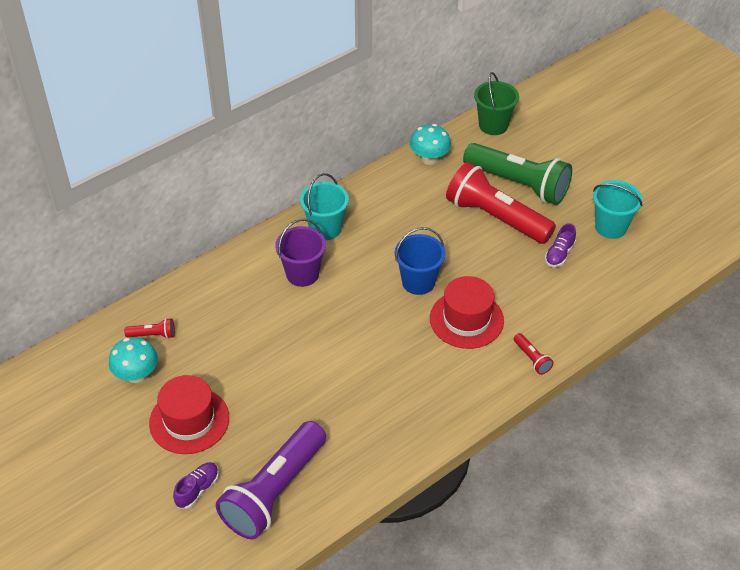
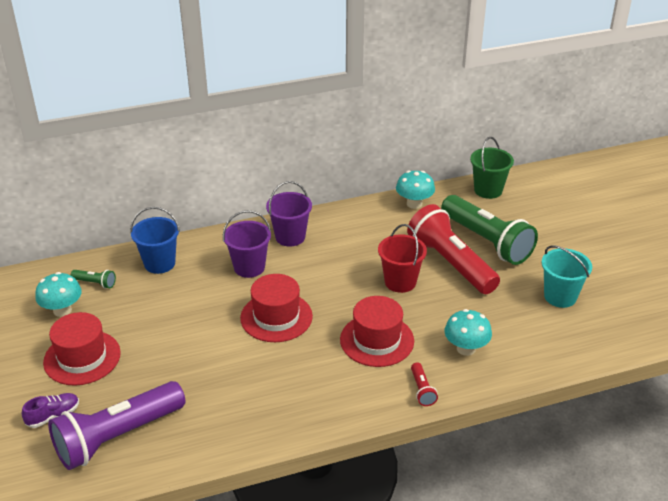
camera: 20 degrees right, 10 degrees down
red flashlight [124,318,175,339] -> green flashlight [71,270,116,289]
turquoise bucket [300,173,349,240] -> purple bucket [266,181,312,247]
blue bucket [394,227,446,295] -> blue bucket moved to [130,207,180,274]
purple shoe [545,223,576,267] -> none
none -> red hat [240,274,313,342]
none -> red bucket [378,224,427,293]
none -> turquoise mushroom [445,309,492,356]

